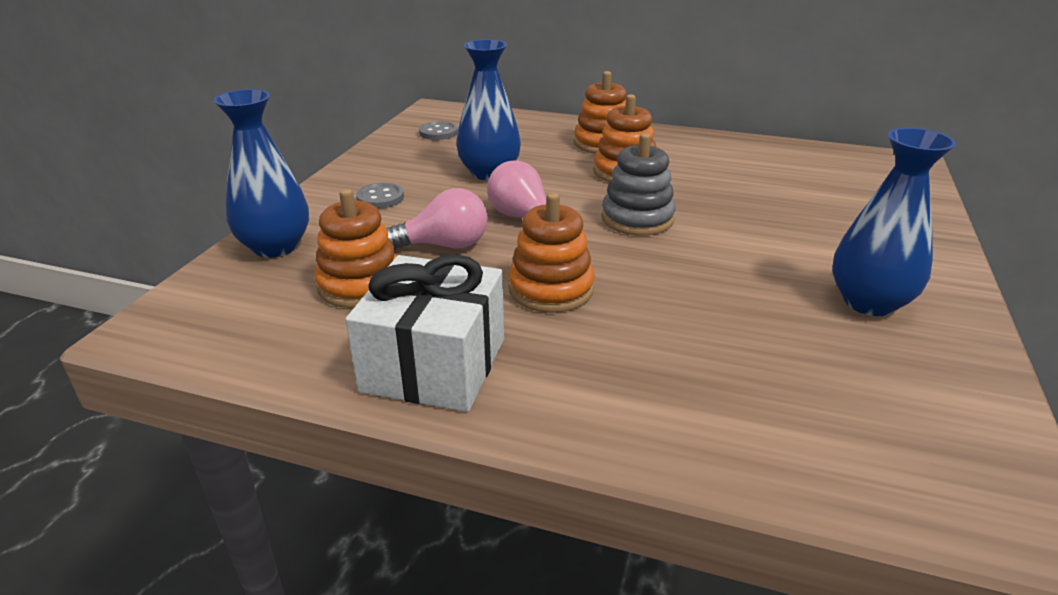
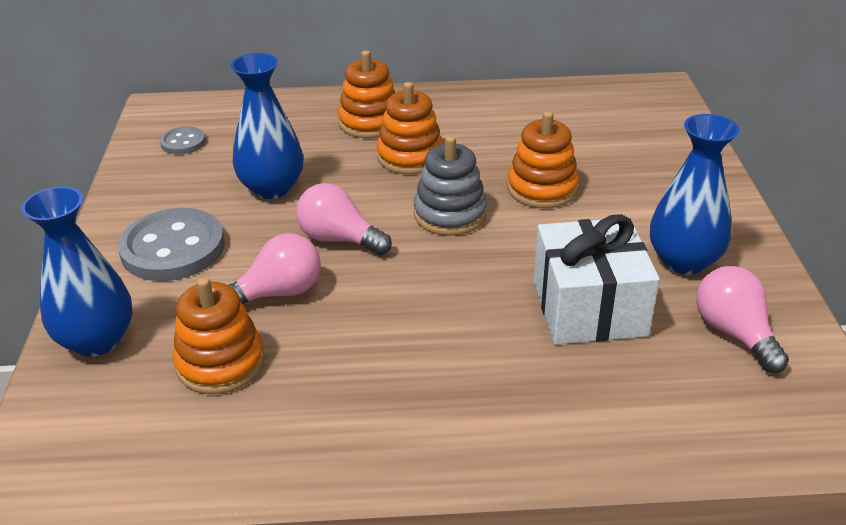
camera: 20 degrees left, 5 degrees up
white gift [346,254,504,412] -> white gift moved to [534,214,660,344]
grey button [356,183,404,209] -> grey button [118,208,225,281], size x1.98
orange stacking toy [508,193,595,313] -> orange stacking toy moved to [508,111,579,208]
none -> pink light bulb [696,266,789,373]

